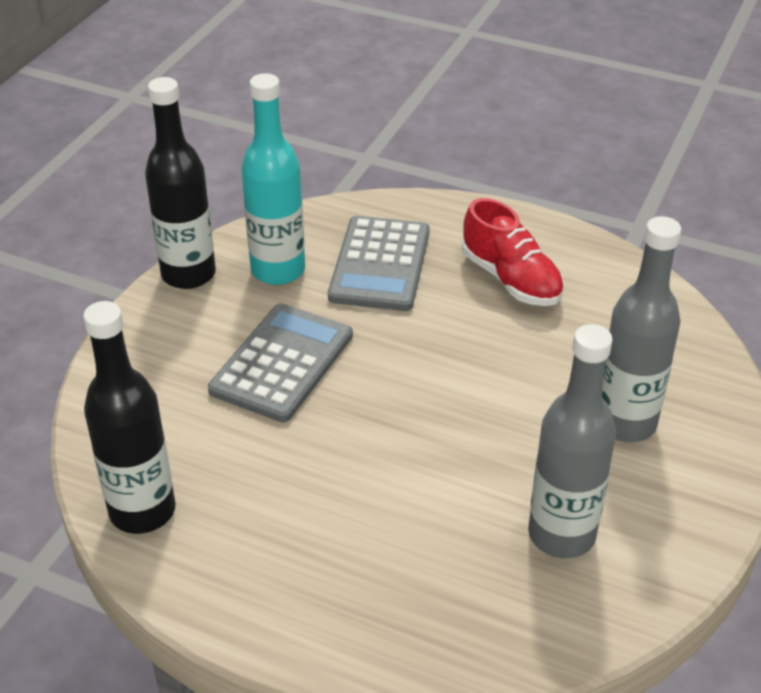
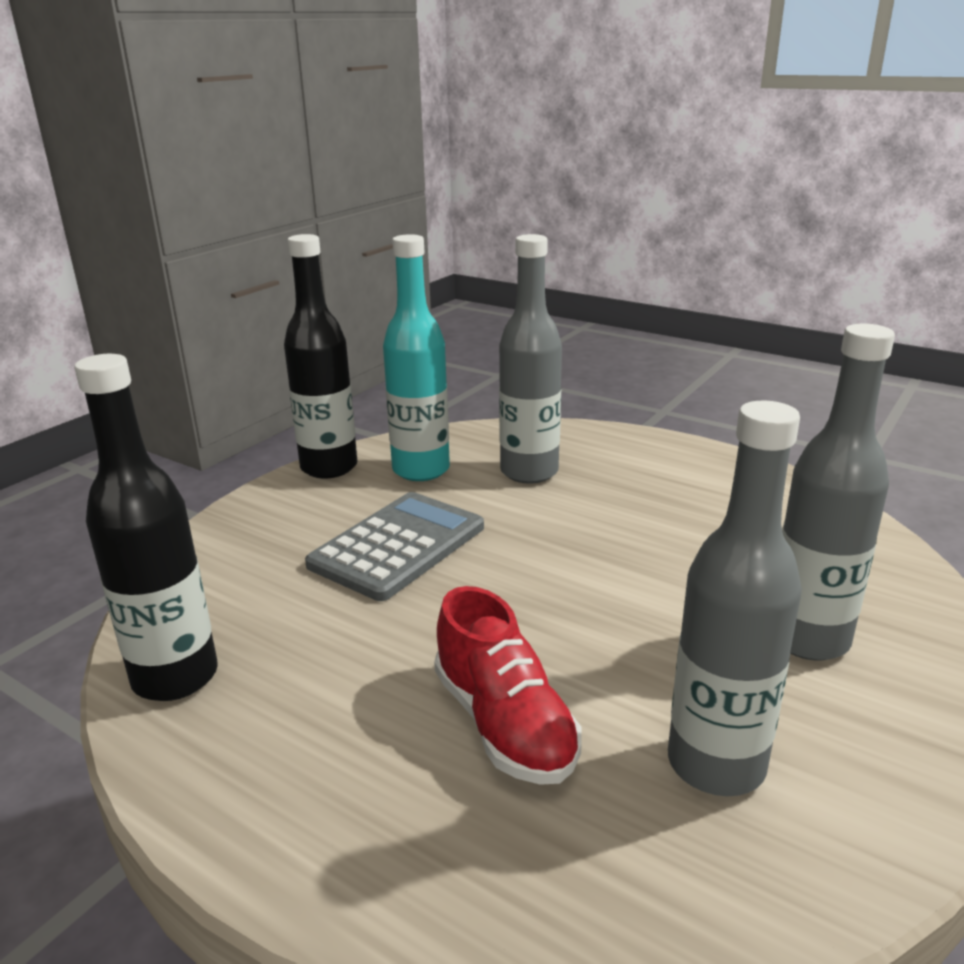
camera: 10 degrees right, 15 degrees down
grey calculator [328,216,430,311] -> grey bottle [499,234,562,484]
red shoe [462,198,564,306] -> red shoe moved to [434,586,582,785]

